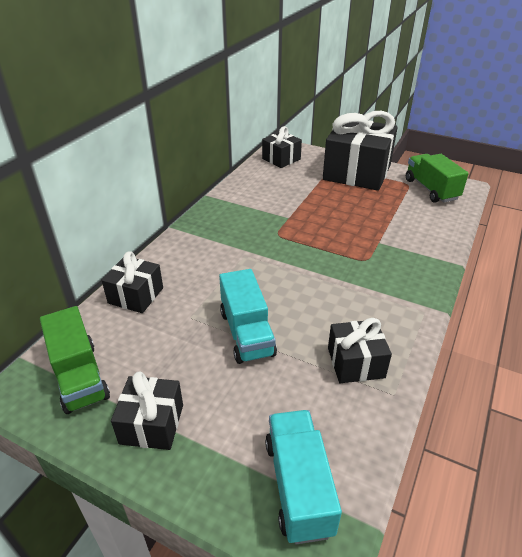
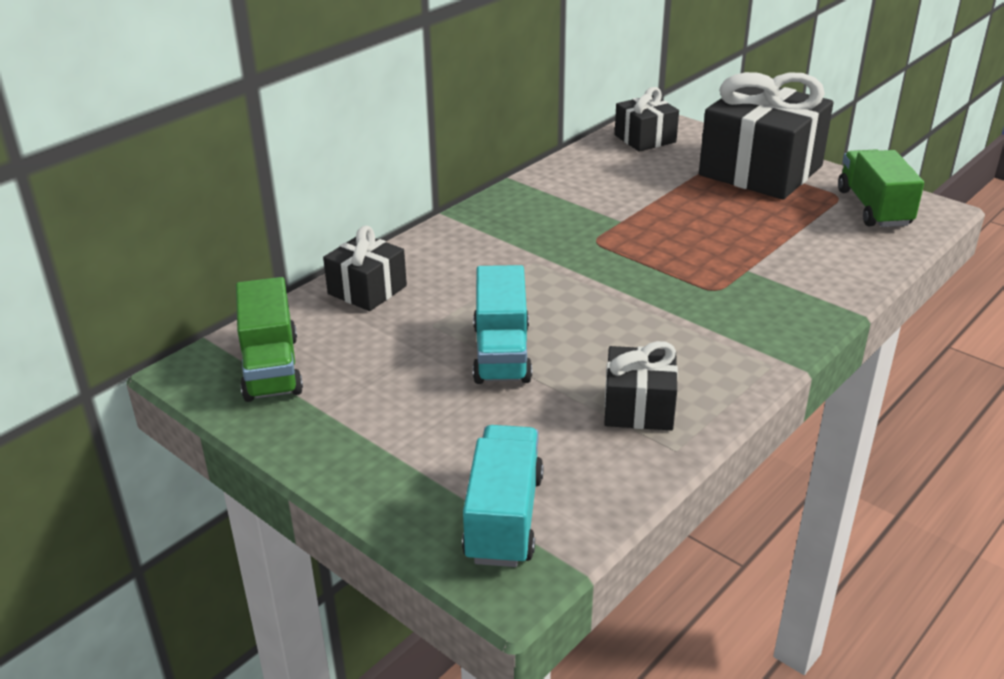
camera: 15 degrees right, 5 degrees down
black gift [111,371,183,450] -> none

